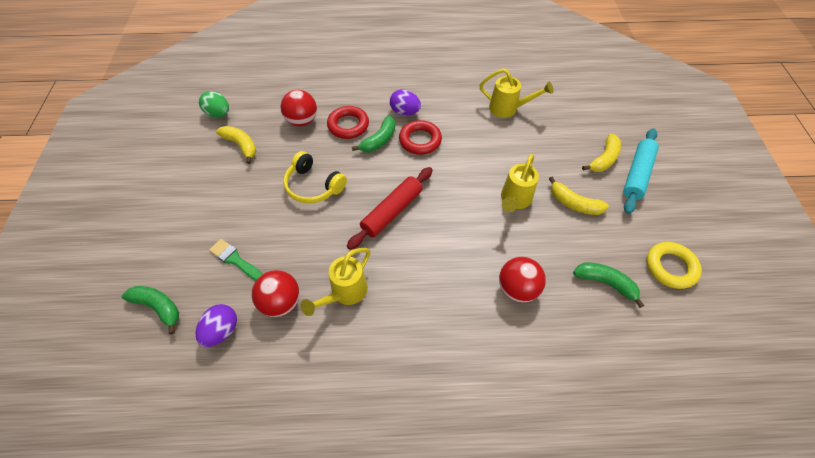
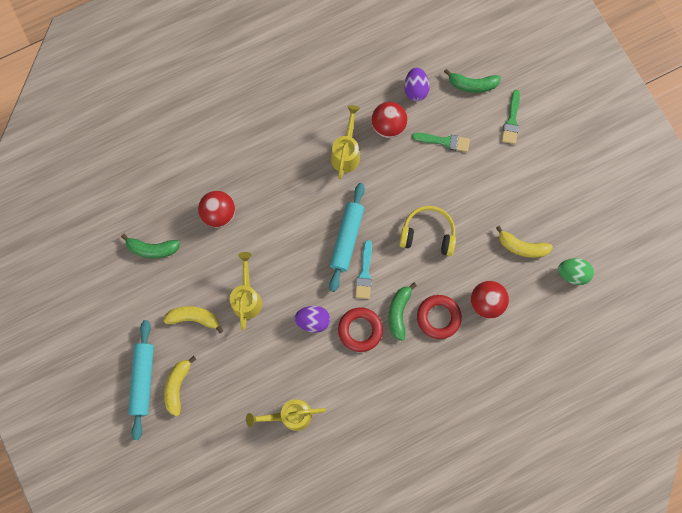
camera: 155 degrees right, 20 degrees up
red rolling pin [347,167,433,250] -> turquoise rolling pin [329,183,365,292]
purple egg [390,89,421,115] -> purple egg moved to [294,306,330,333]
yellow ring [646,242,702,289] -> none
none -> turquoise brush [355,240,372,299]
none -> green brush [502,90,520,144]

